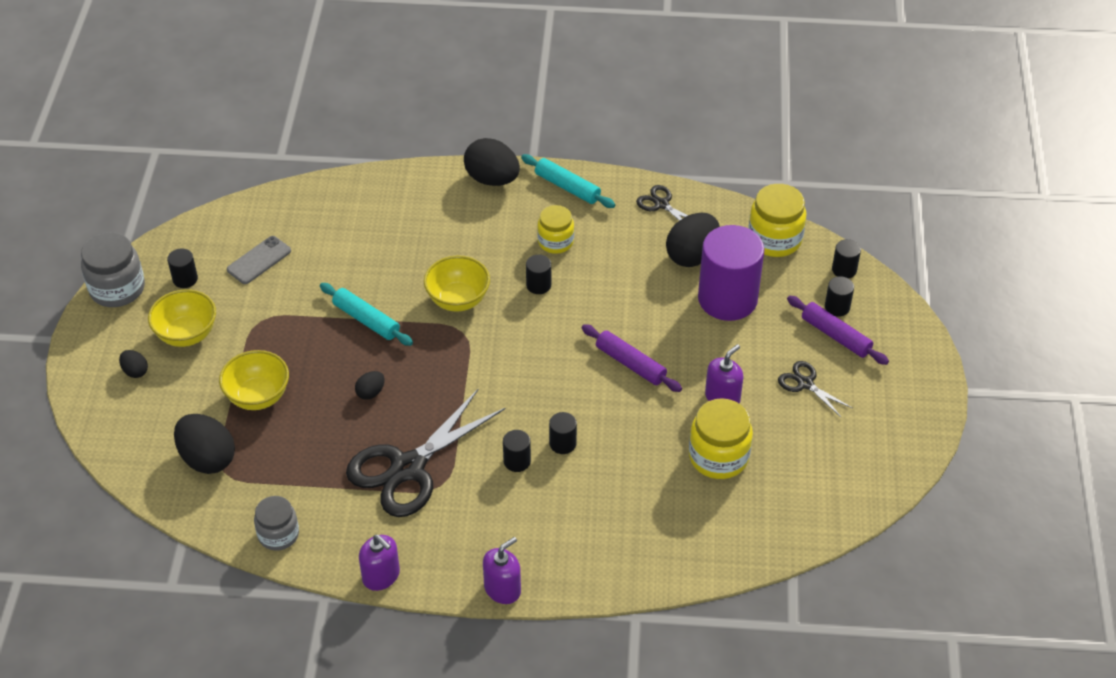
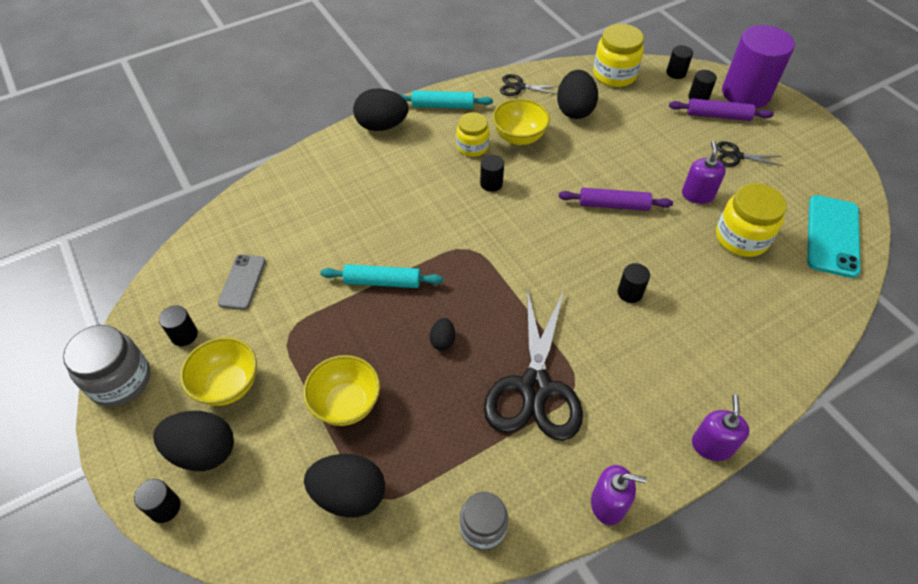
camera: 35 degrees left, 5 degrees up
black egg [119,350,148,378] -> black egg [153,411,234,471], size x2.03
yellow bowl [424,256,490,312] -> yellow bowl moved to [493,99,550,145]
black cylinder [503,430,531,472] -> black cylinder moved to [134,479,181,523]
purple cylinder [698,225,765,321] -> purple cylinder moved to [722,25,795,108]
none -> turquoise phone [807,195,860,278]

